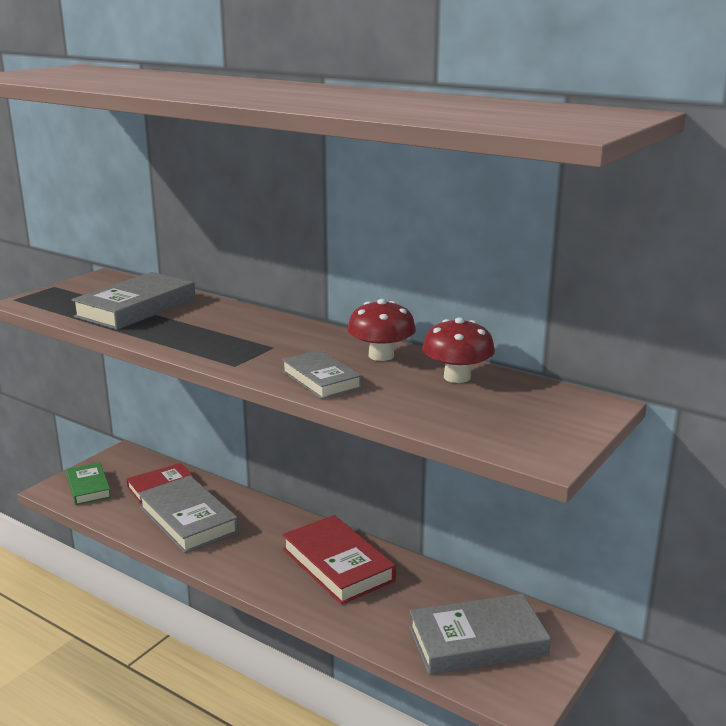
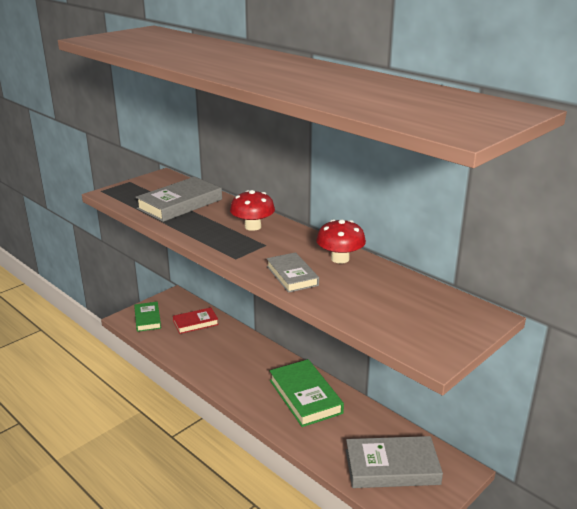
camera: 10 degrees right, 5 degrees up
grey book [138,476,239,553] -> none
red book [282,515,396,605] -> green book [270,359,344,427]
red mushroom [422,317,495,383] -> red mushroom moved to [230,190,275,231]

